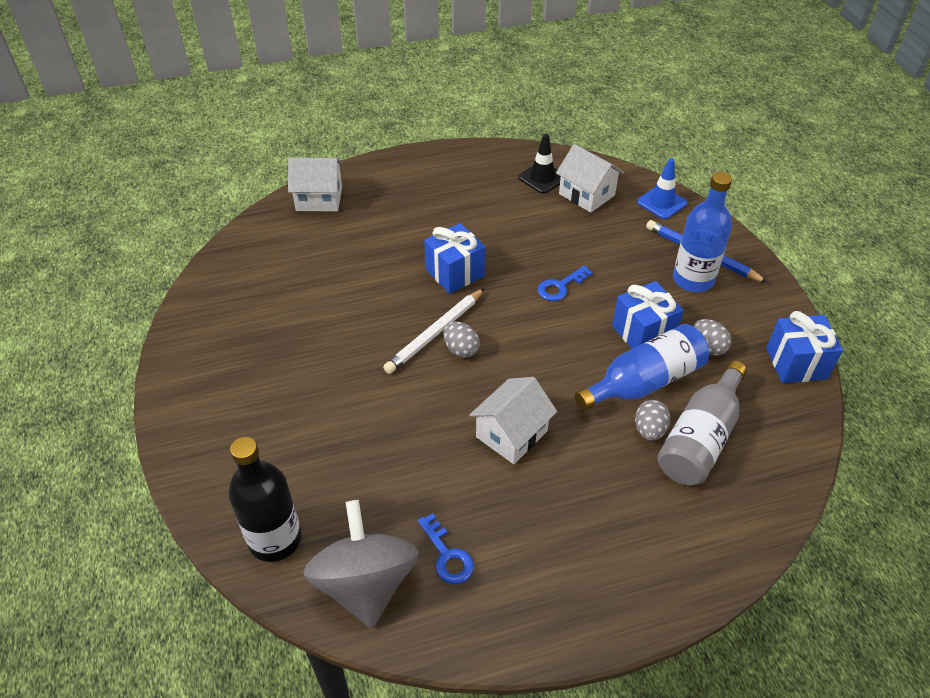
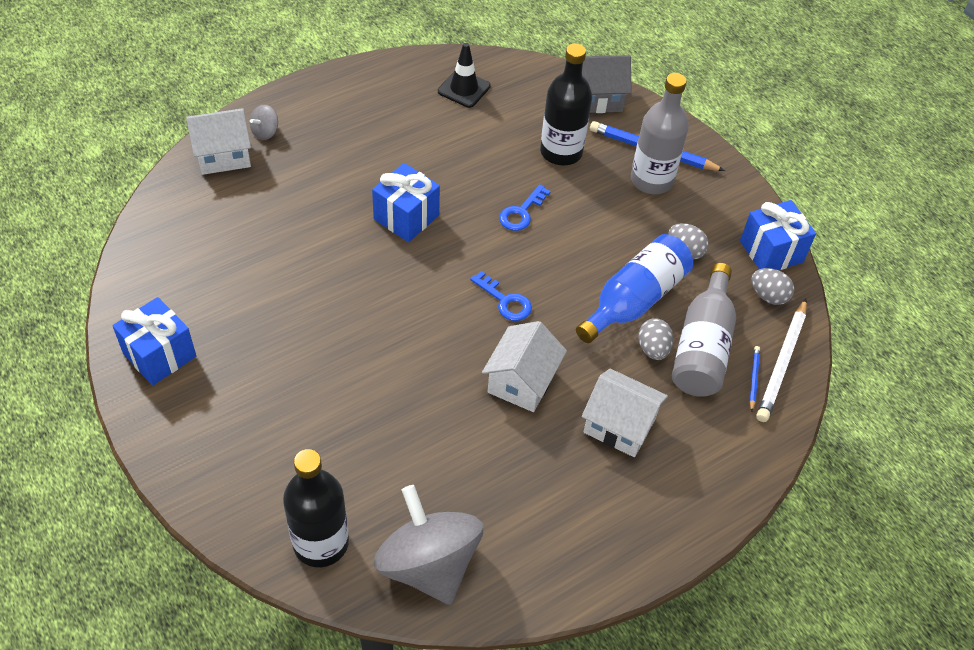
camera: 20 degrees left, 5 degrees up
white pencil [383,288,485,374] -> white pencil moved to [756,299,807,422]
blue key [418,513,474,584] -> blue key moved to [470,271,532,321]
grey egg [443,321,480,358] -> grey egg moved to [751,268,794,305]
white house [556,144,624,213] -> white house moved to [582,369,668,457]
blue gift [612,281,684,349] -> blue gift moved to [113,297,196,386]
blue traffic cone [637,158,687,219] -> grey house [582,55,632,113]
blue bottle [673,172,732,292] -> grey bottle [631,73,689,194]
none -> grey spinning top [250,105,278,140]
none -> black bottle [540,43,592,166]
none -> blue pencil [750,346,760,412]

